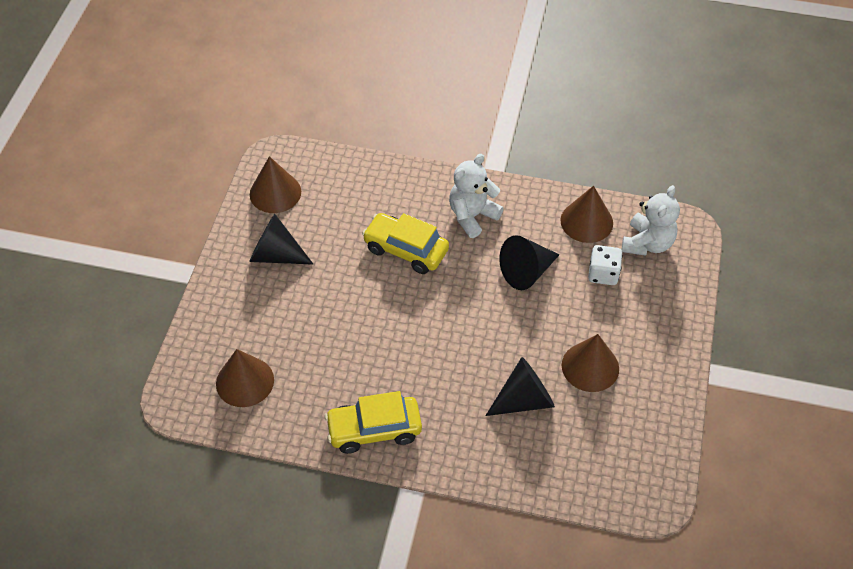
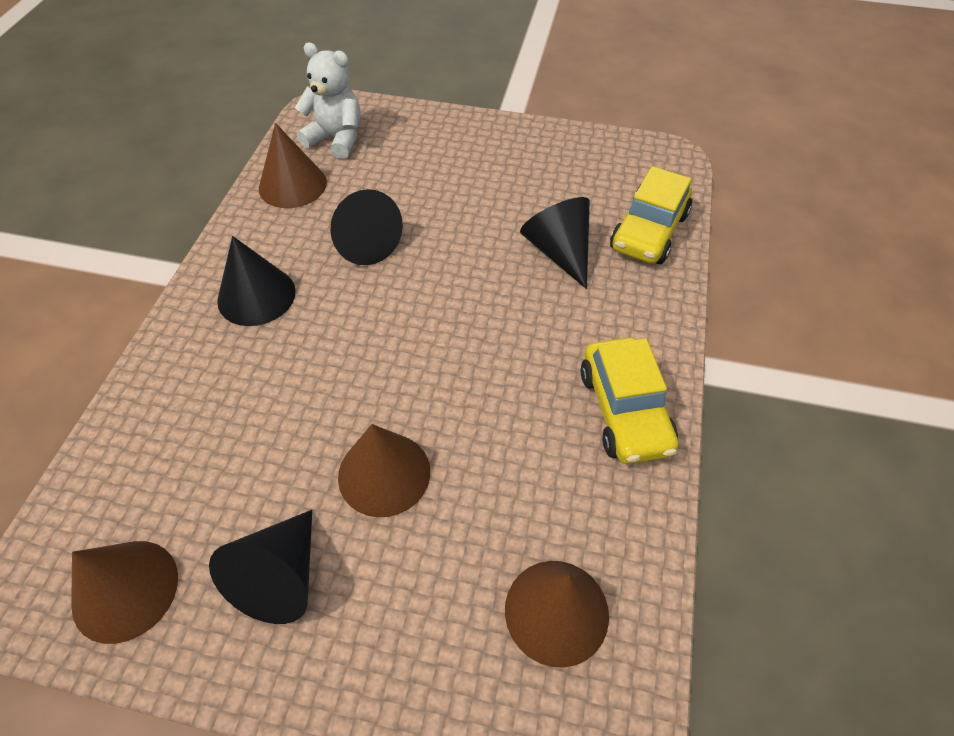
camera: 90 degrees left, 0 degrees up
yellow car [362,213,449,274] -> yellow car moved to [610,166,692,264]
white teddy bear [449,154,504,238] -> black cone [217,236,296,326]
brown cone [562,334,619,392] -> brown cone moved to [338,424,430,517]
white dice [588,245,623,285] -> none

